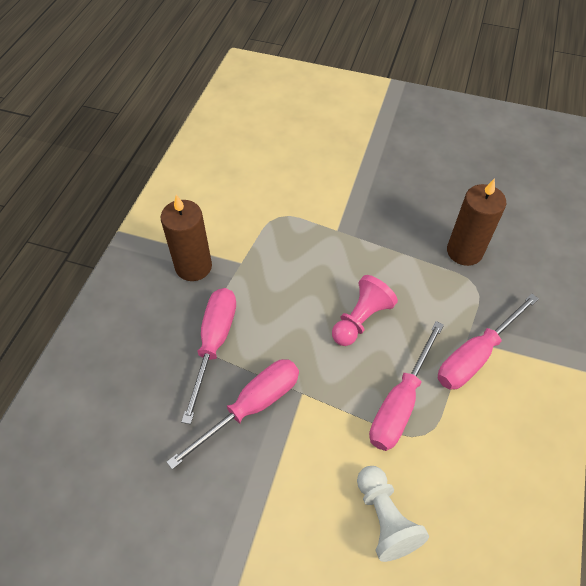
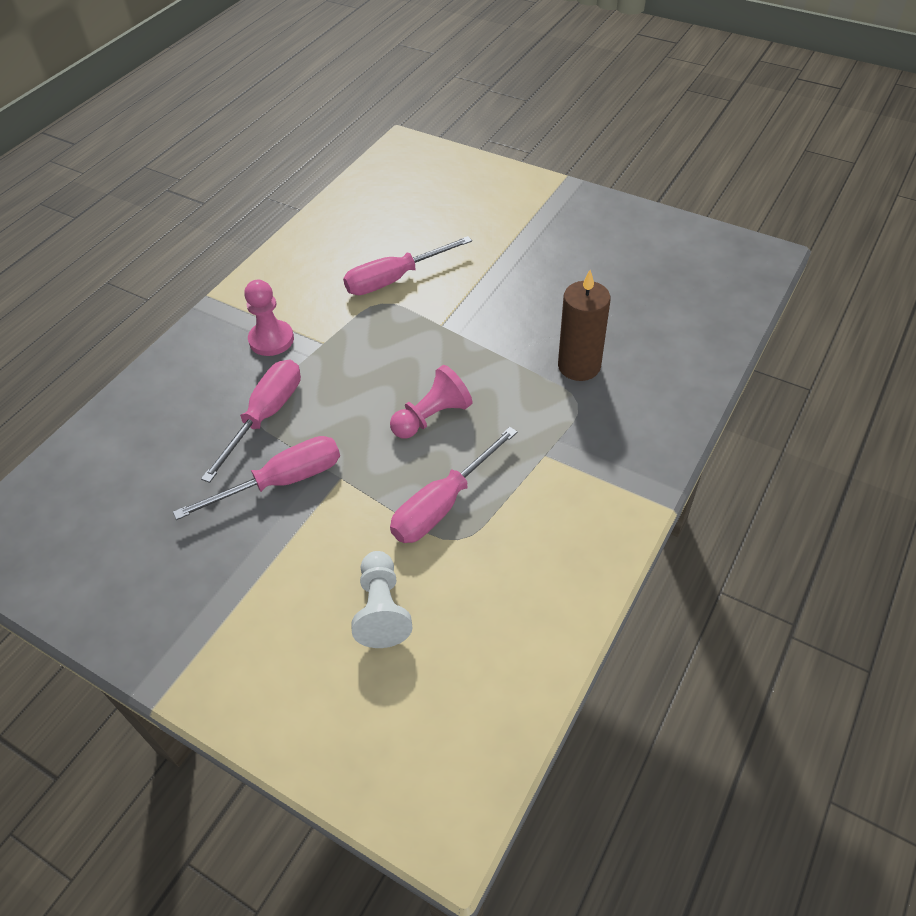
camera: 15 degrees right, 5 degrees down
brown candle [161,195,212,281] -> pink pawn [244,280,294,356]
pink screwdriver [438,294,539,389] -> pink screwdriver moved to [343,236,472,295]

